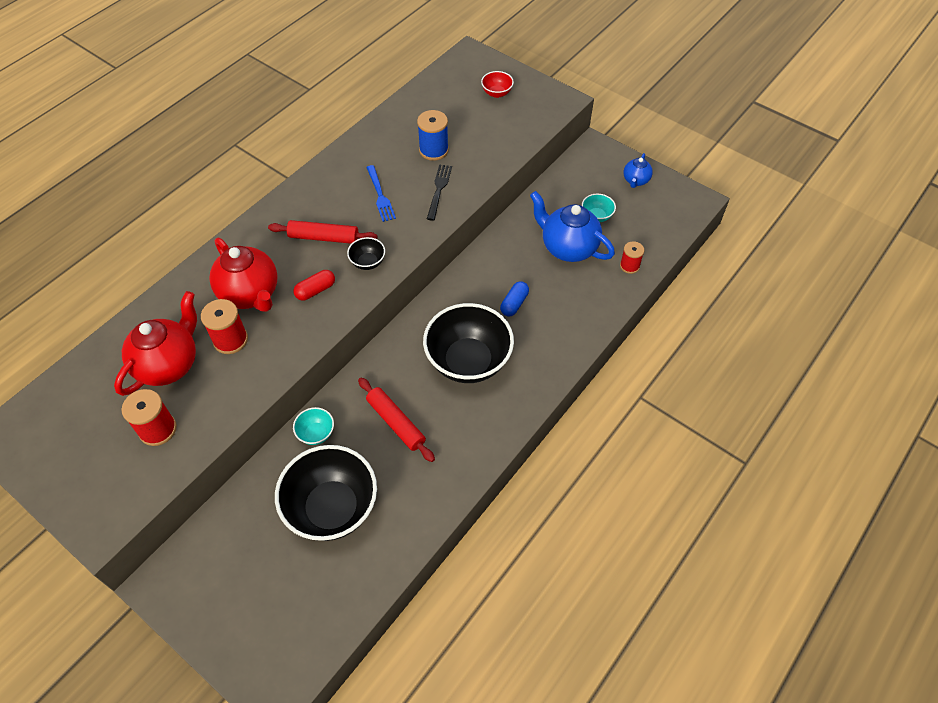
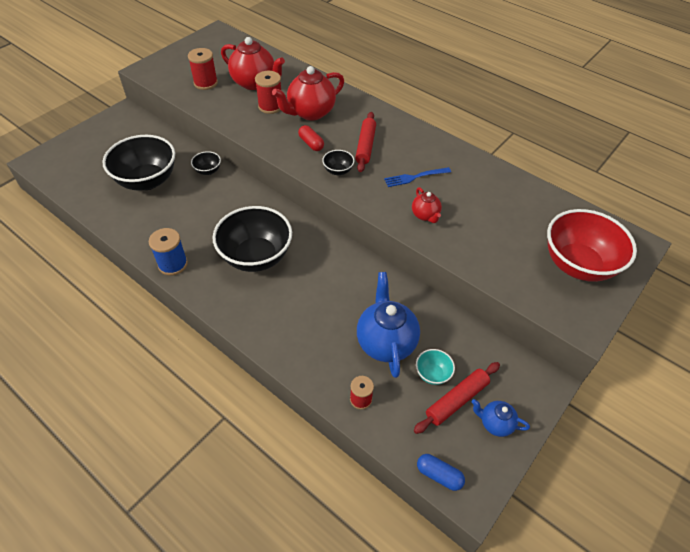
camera: 90 degrees right, 5 degrees down
turquoise bowl [293,407,334,445] -> black bowl [191,151,221,175]
red rolling pin [358,377,435,462] -> red rolling pin moved to [414,362,500,434]
blue spool [417,110,449,161] -> blue spool moved to [149,228,188,276]
black fork [427,164,452,221] -> red teapot [412,187,442,223]
red bowl [481,71,514,98] -> red bowl [547,209,637,282], size x2.29
blue capsule [500,281,529,316] -> blue capsule moved to [417,454,465,491]
blue teapot [530,191,615,262] -> blue teapot turned 45 degrees counterclockwise [357,272,420,378]

